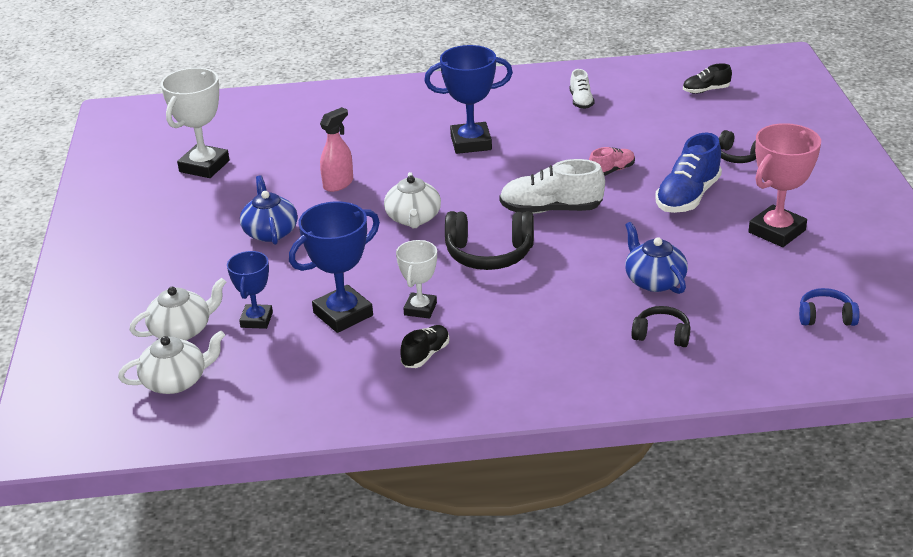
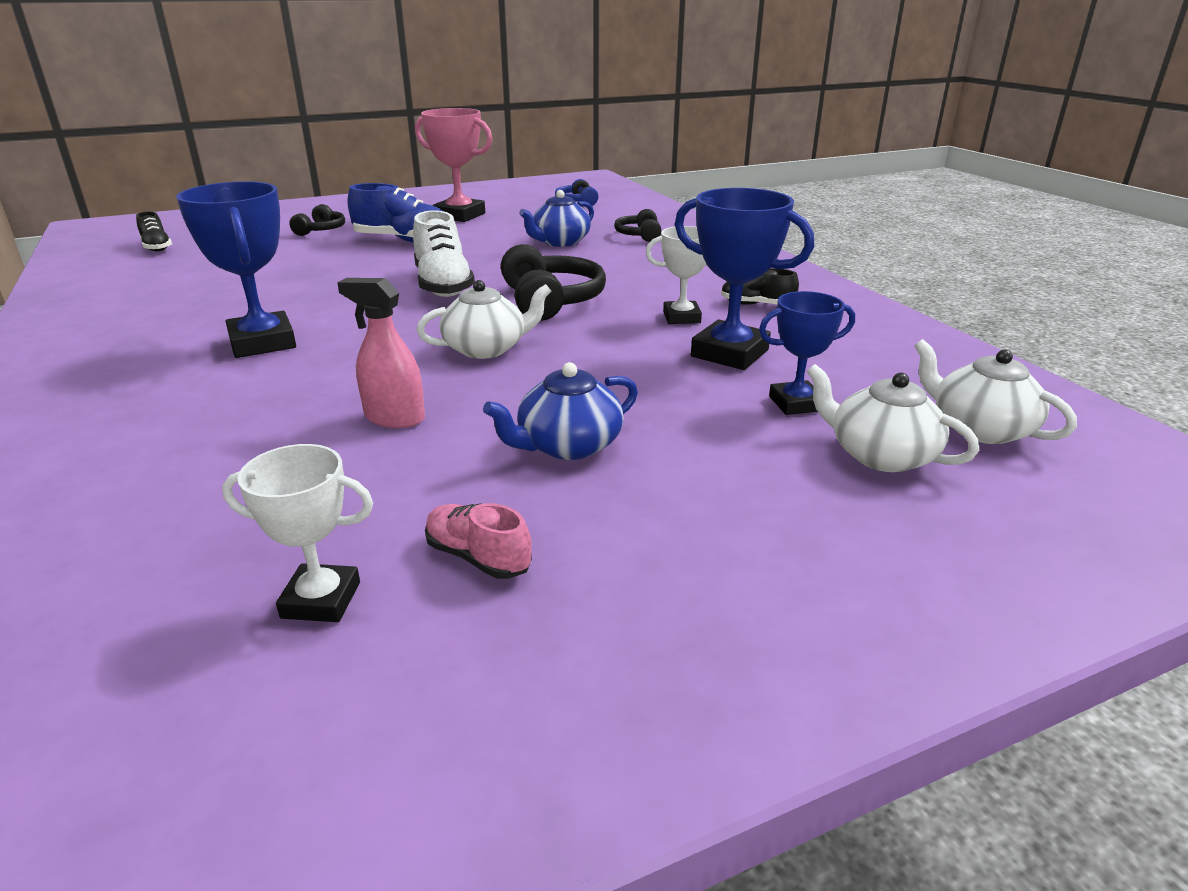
camera: 110 degrees left, 5 degrees down
white trophy [161,68,230,178] -> white trophy [222,444,373,622], size x0.62
white shoe [569,69,595,109] -> none
pink shoe [589,147,635,176] -> pink shoe moved to [425,503,532,579]

